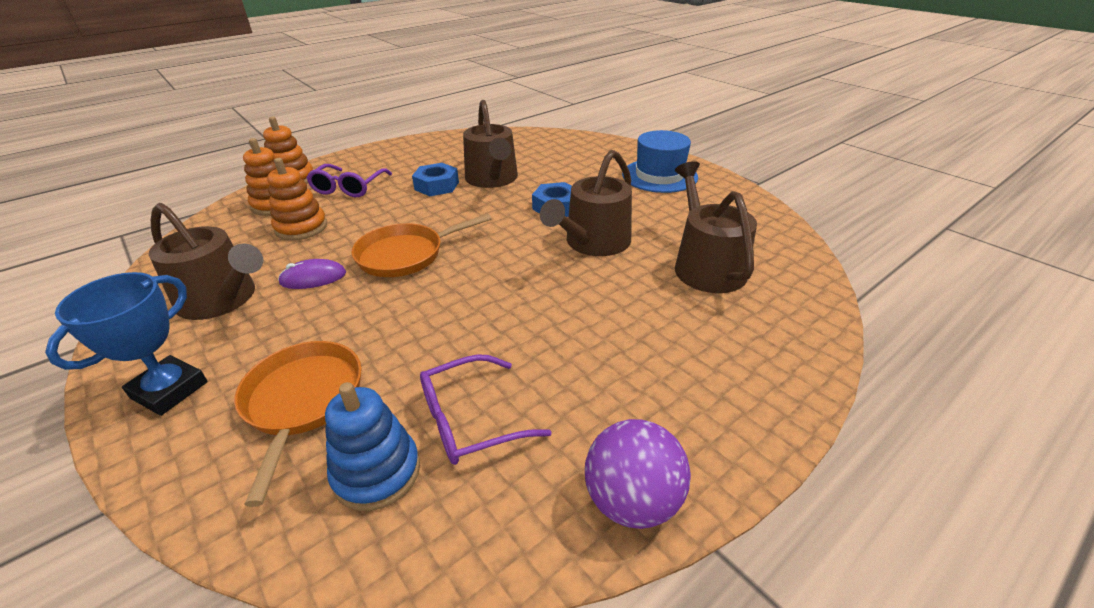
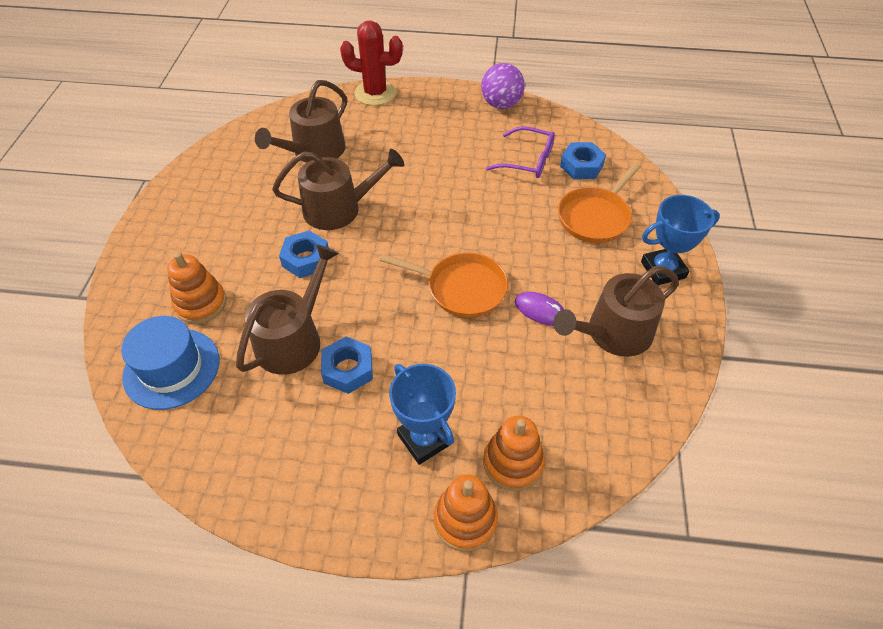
camera: 135 degrees left, 15 degrees up
brown watering can [149,203,263,320] -> brown watering can turned 105 degrees counterclockwise [553,266,679,357]
orange stacking toy [267,158,327,241] -> orange stacking toy moved to [167,252,227,324]
purple glasses [306,164,392,197] -> blue trophy [389,364,456,465]
blue stacking toy [325,382,420,511] -> blue nut [560,142,606,179]
blue hat [622,130,698,193] -> blue hat moved to [121,316,219,410]
none -> red cactus [340,20,403,106]

